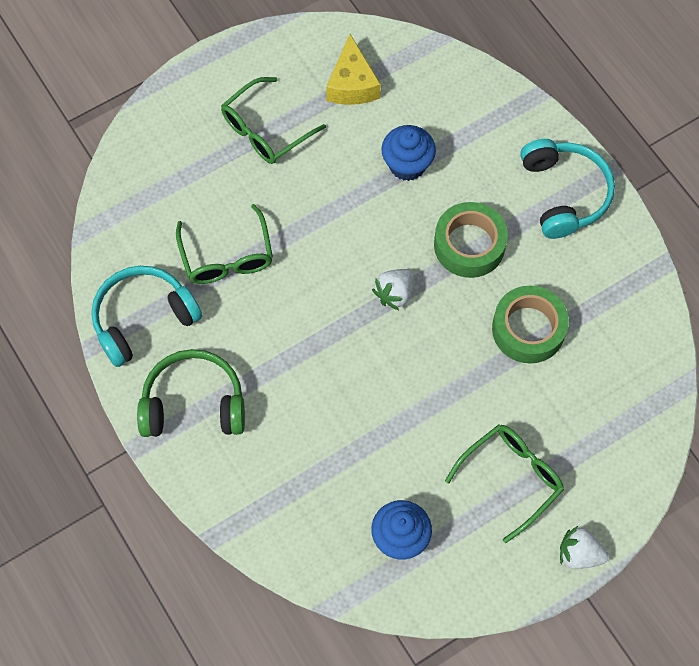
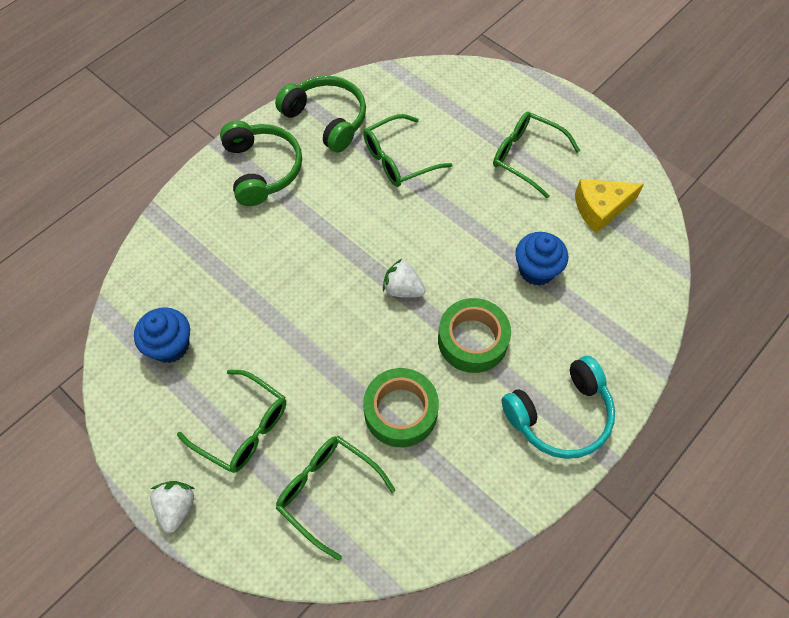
camera: 75 degrees right, 5 degrees down
turquoise headphones [91,266,202,367] -> green headphones [275,76,366,153]
none -> green glasses [276,436,395,561]

